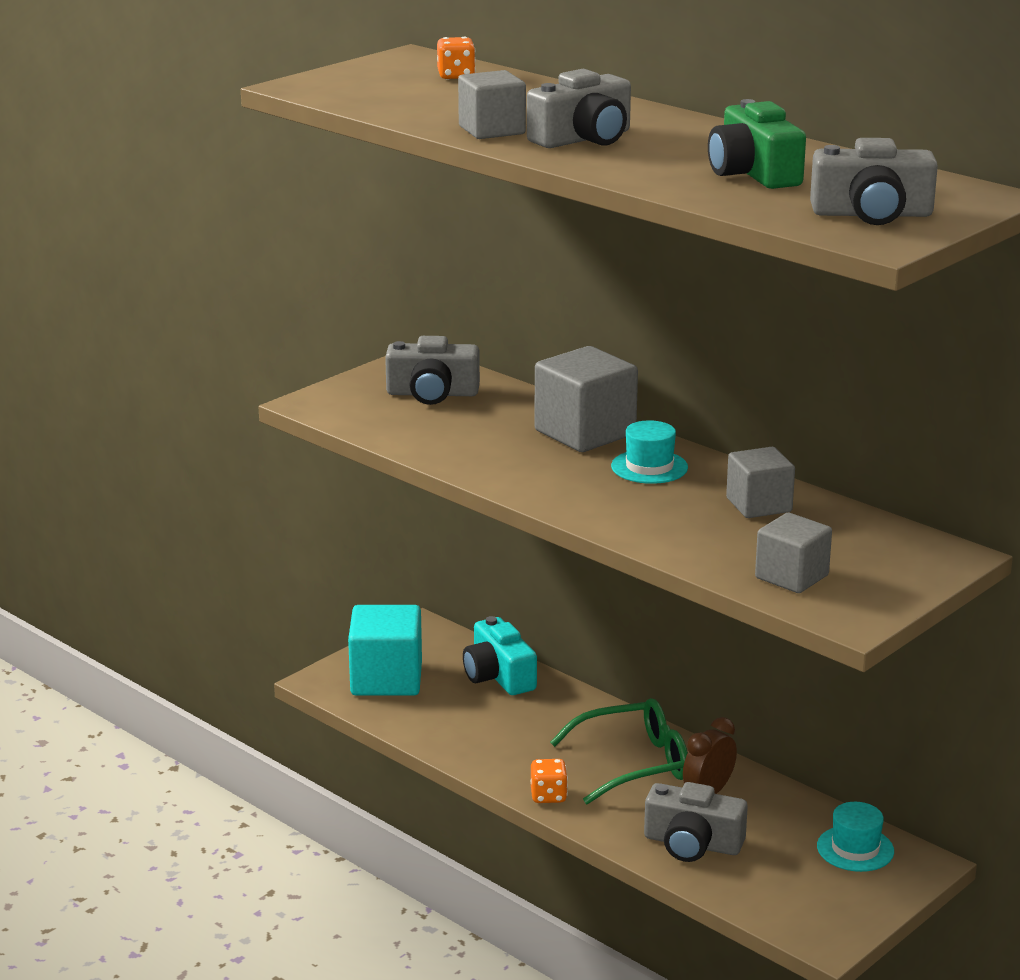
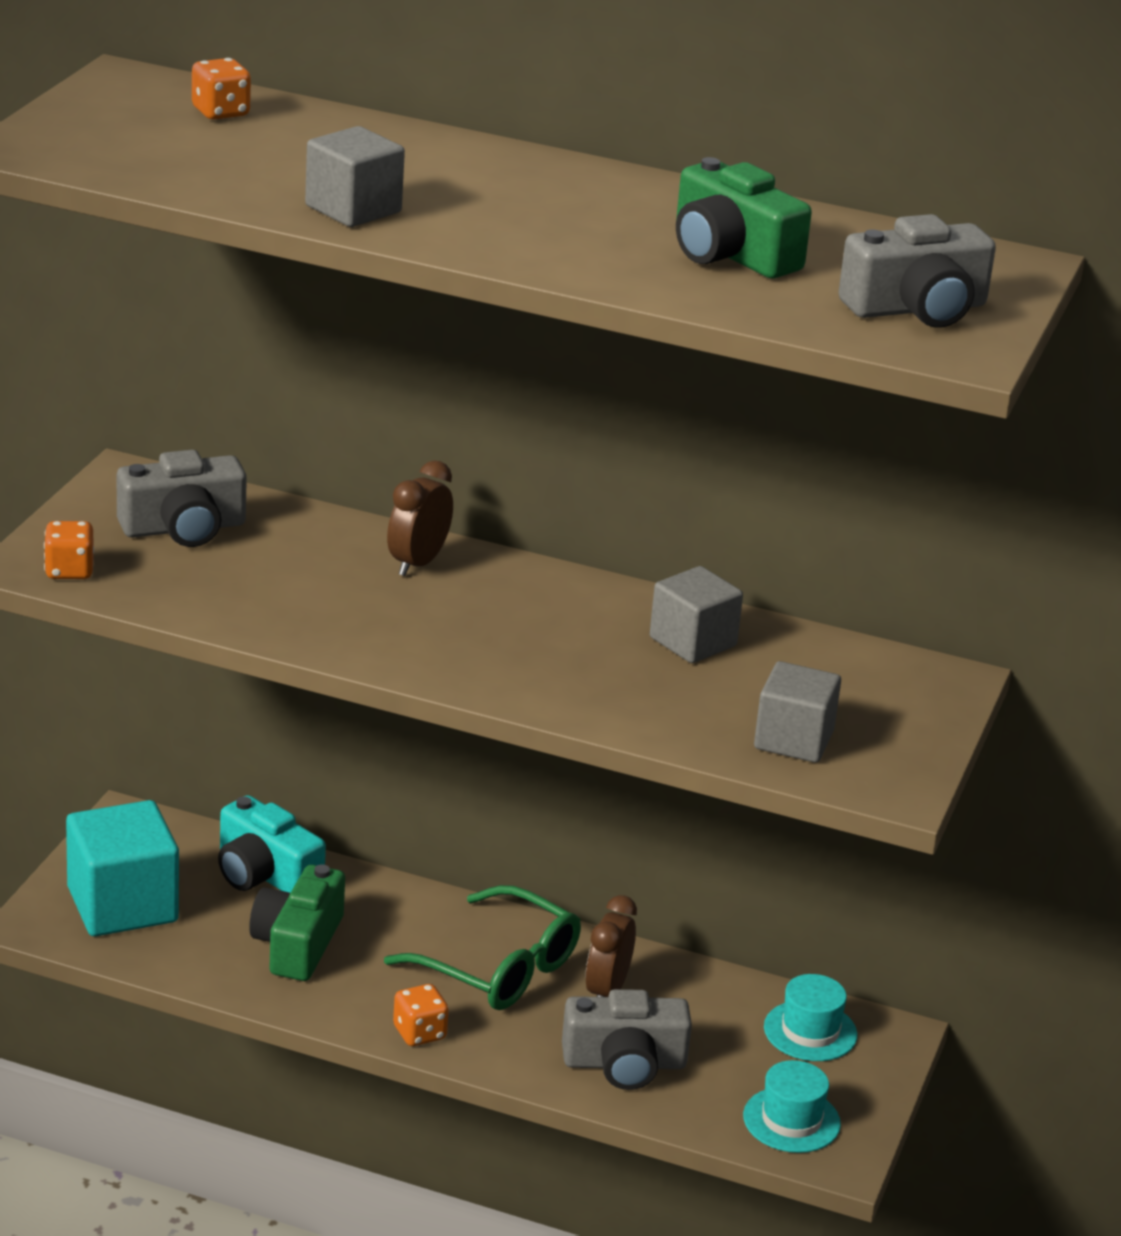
camera: 25 degrees left, 5 degrees up
grey camera [527,69,631,148] -> none
grey cube [534,346,638,452] -> brown clock [387,461,453,576]
green glasses [550,698,688,804] -> green glasses turned 75 degrees clockwise [384,885,581,1010]
turquoise hat [611,420,688,484] -> turquoise hat moved to [743,1060,841,1153]
none -> orange dice [44,521,94,579]
none -> green camera [249,864,345,981]

